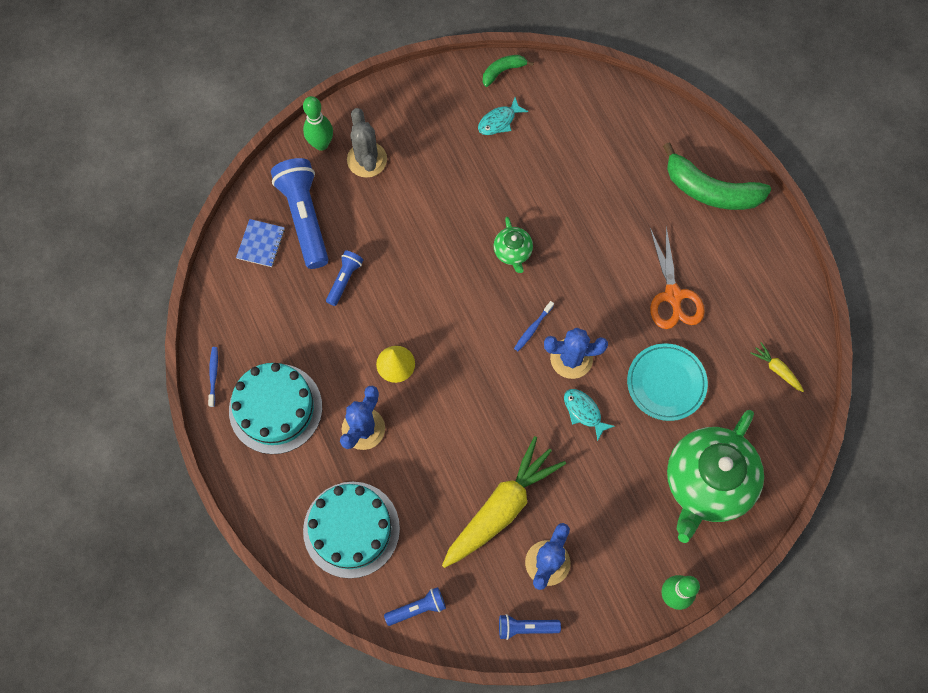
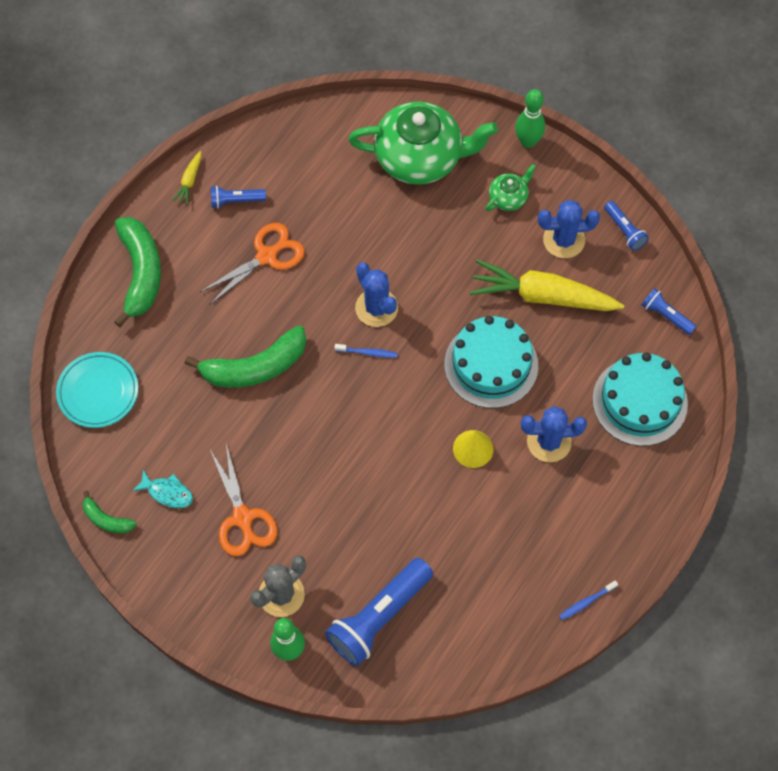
camera: 120 degrees left, 5 degrees down
turquoise cake [229,363,322,454] -> turquoise cake moved to [444,316,538,408]
blue notebook [236,219,285,267] -> none
blue flashlight [326,251,363,306] -> blue flashlight moved to [211,186,266,208]
green teapot [493,217,533,273] -> green teapot moved to [486,164,536,211]
turquoise fish [564,389,615,441] -> none
turquoise plate [627,343,708,421] -> turquoise plate moved to [56,352,138,428]
yellow carrot [750,342,804,392] -> yellow carrot moved to [173,151,201,205]
none -> green banana [184,326,306,388]
none -> orange scissors [210,444,278,556]

